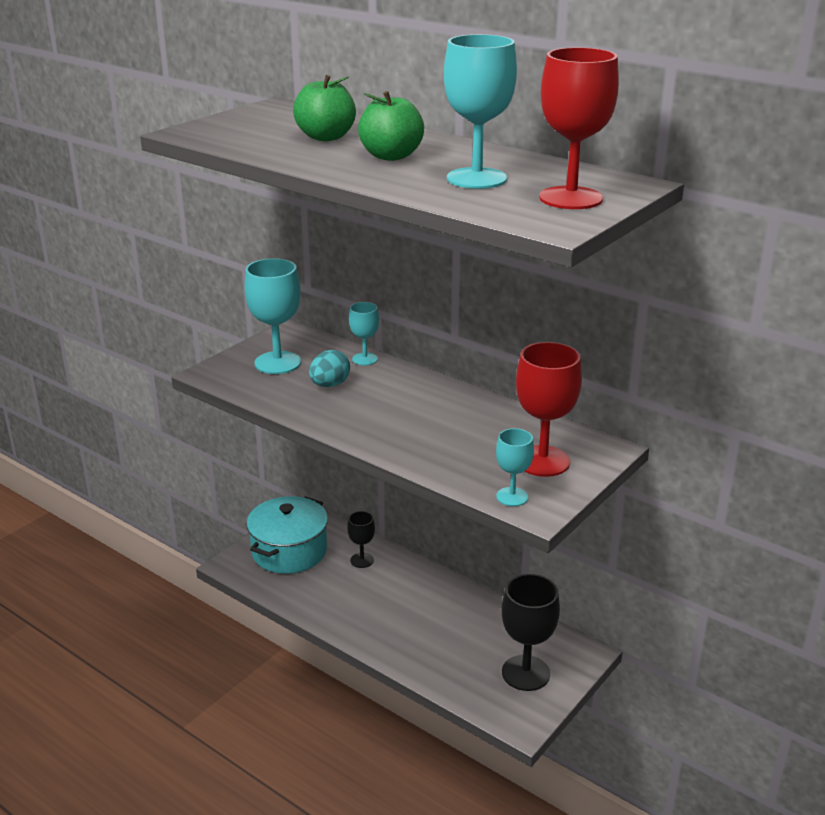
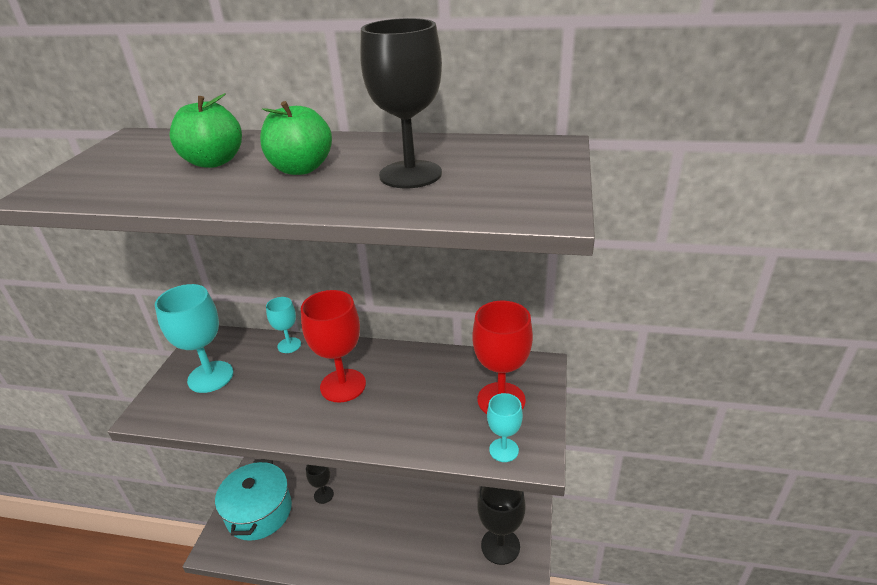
camera: 25 degrees left, 5 degrees up
turquoise egg [309,350,350,387] -> none
turquoise goblet [444,34,517,189] -> black goblet [360,18,442,188]
red goblet [539,47,619,209] -> red goblet moved to [301,290,366,403]

